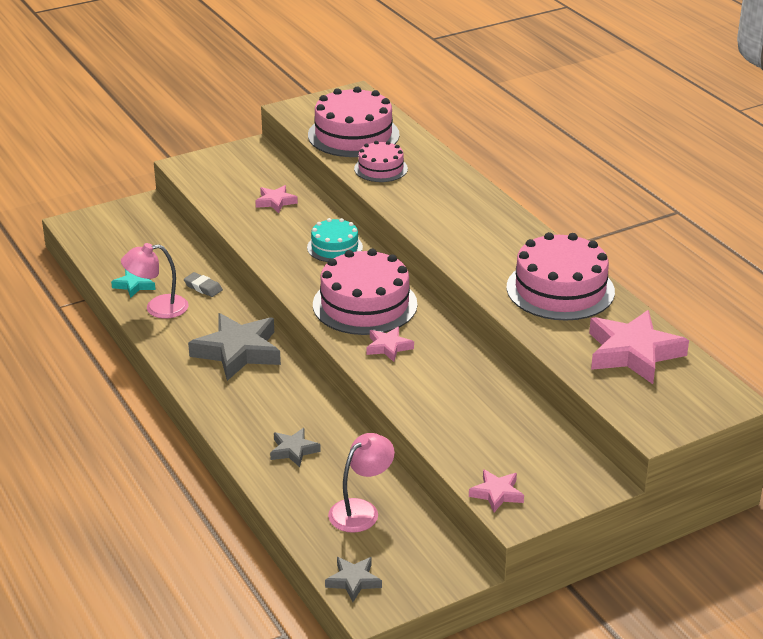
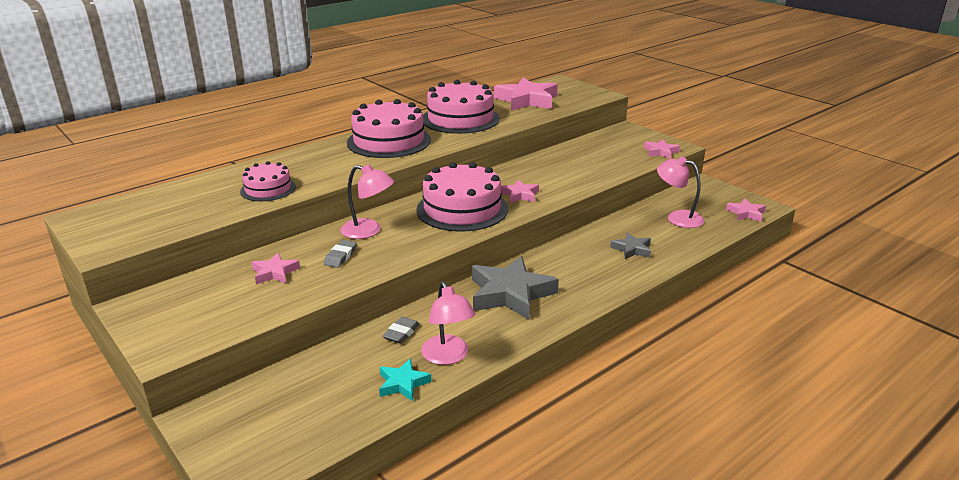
camera: 100 degrees left, 5 degrees down
turquoise cake [307,218,363,262] -> pink lamp [341,165,394,239]
pink cake [308,87,400,157] -> pink cake moved to [347,99,431,158]
grey star [325,557,382,602] -> pink star [726,199,766,222]
none -> grey eraser [324,240,357,268]

